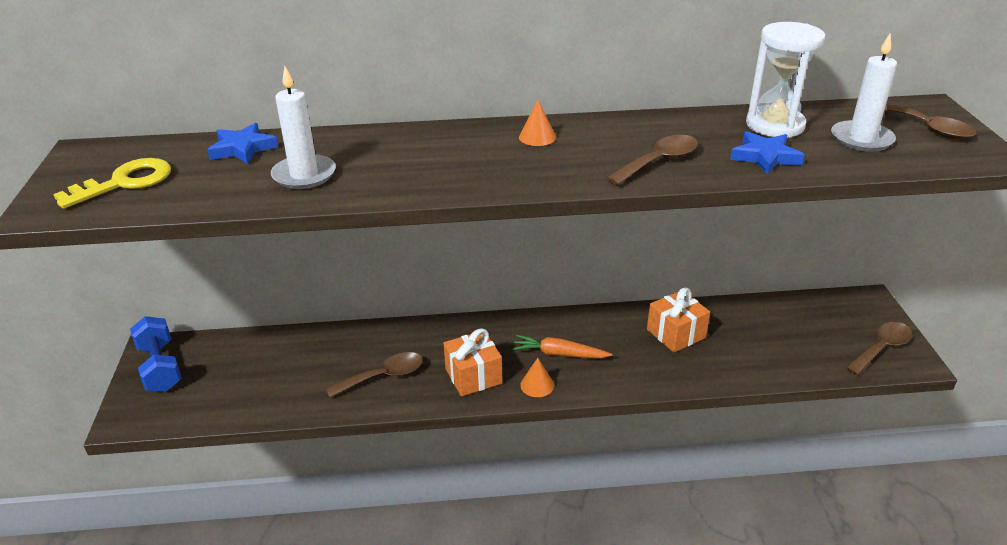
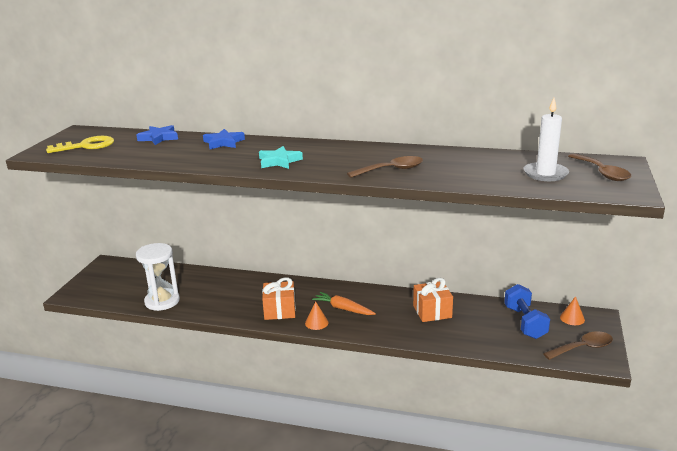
camera: 20 degrees right, 10 degrees down
blue dumbbell [130,316,182,392] -> blue dumbbell moved to [504,284,550,339]
white candle [271,66,336,189] -> none
brown spoon [326,352,423,397] -> none
orange cone [519,100,556,146] -> orange cone moved to [560,296,585,325]
blue star [730,131,805,175] -> blue star moved to [203,129,245,149]
white hourglass [746,22,825,138] -> white hourglass moved to [136,243,180,311]
none -> turquoise star [259,146,303,169]

